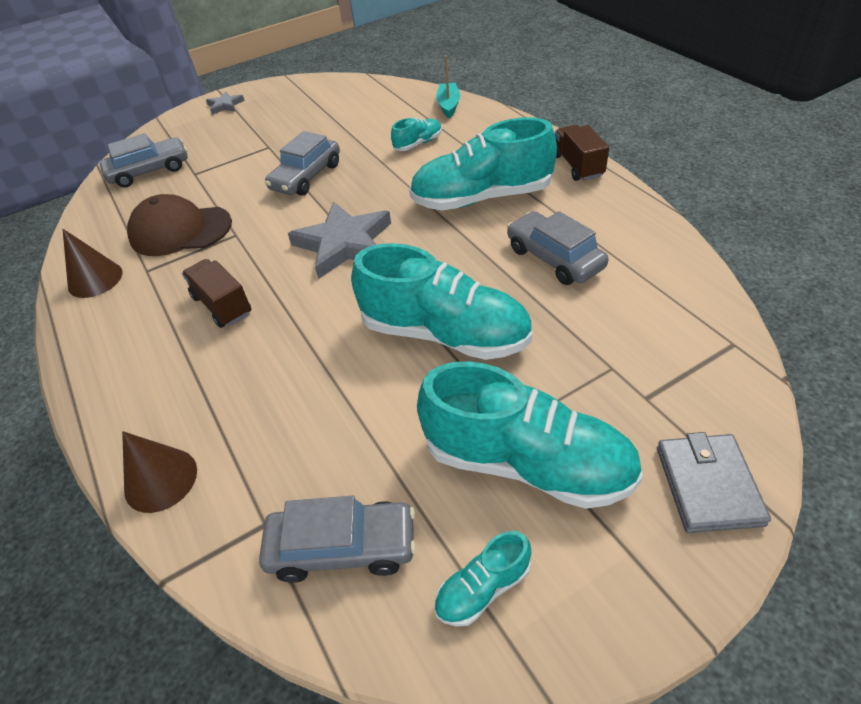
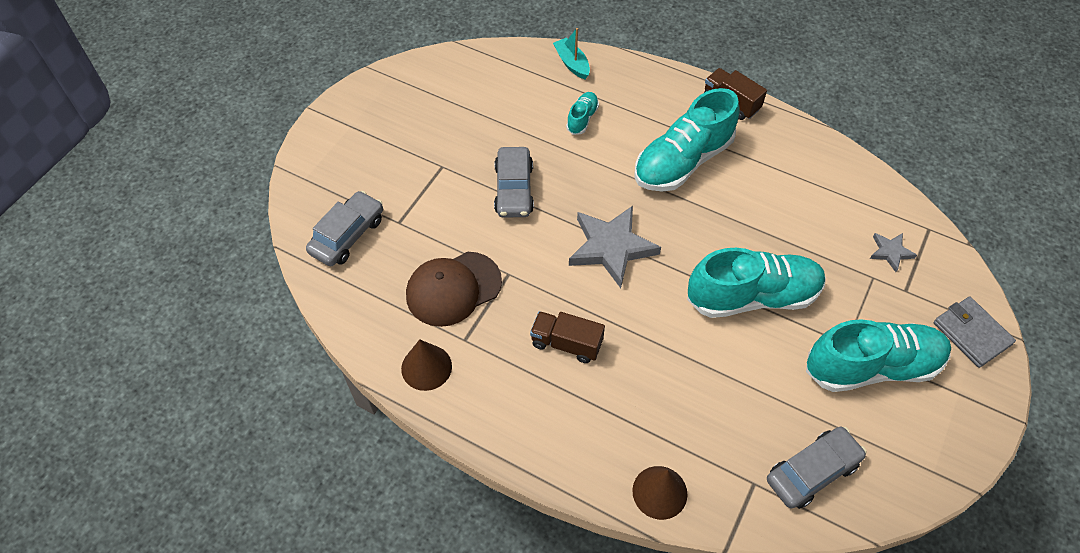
camera: 35 degrees left, 10 degrees up
grey star [206,91,245,115] -> grey star moved to [870,233,917,272]
turquoise shoe [434,531,531,627] -> none
grey car [507,211,608,285] -> none

